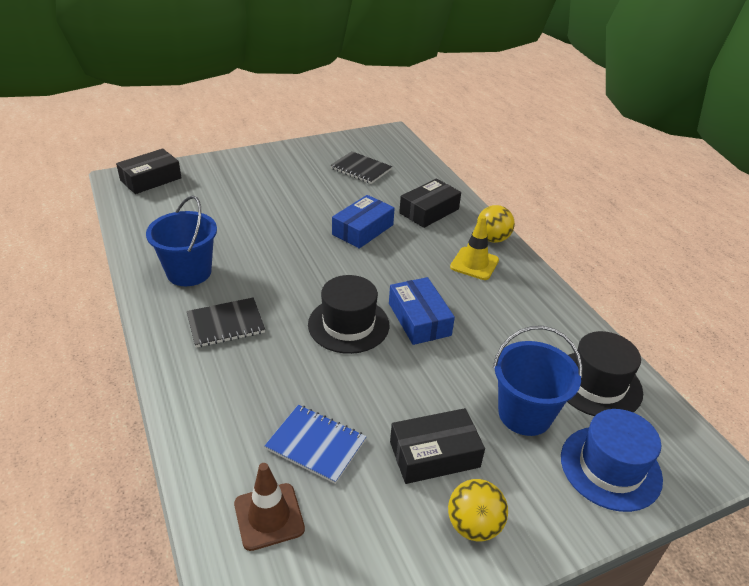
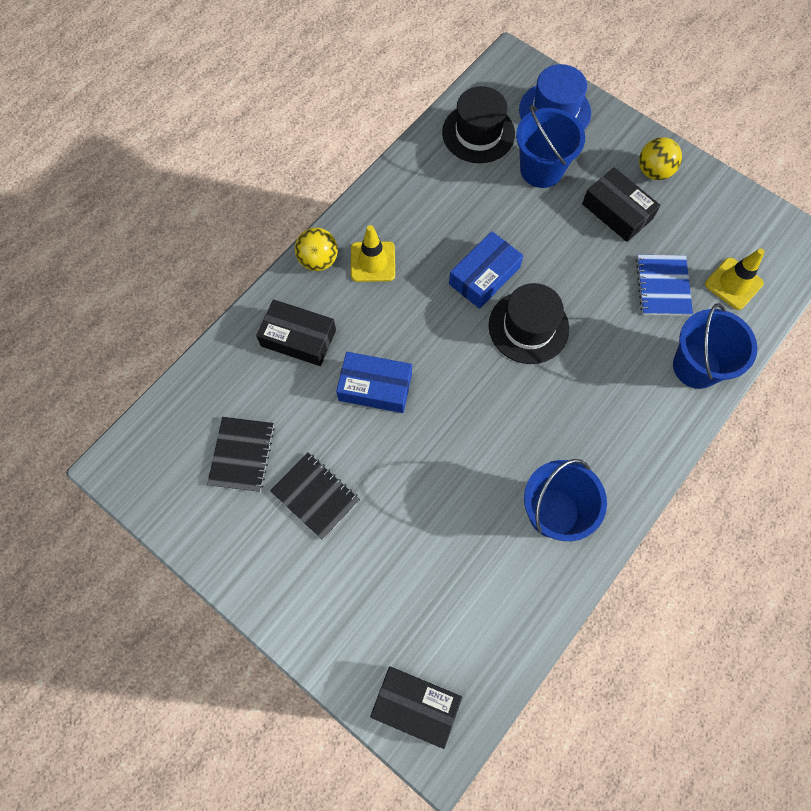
camera: 115 degrees left, 30 degrees up
black notebook [187,297,265,348] -> black notebook moved to [270,453,360,540]
brown traffic cone [234,463,305,551] -> yellow traffic cone [705,248,765,310]
none -> blue bucket [673,303,758,389]

